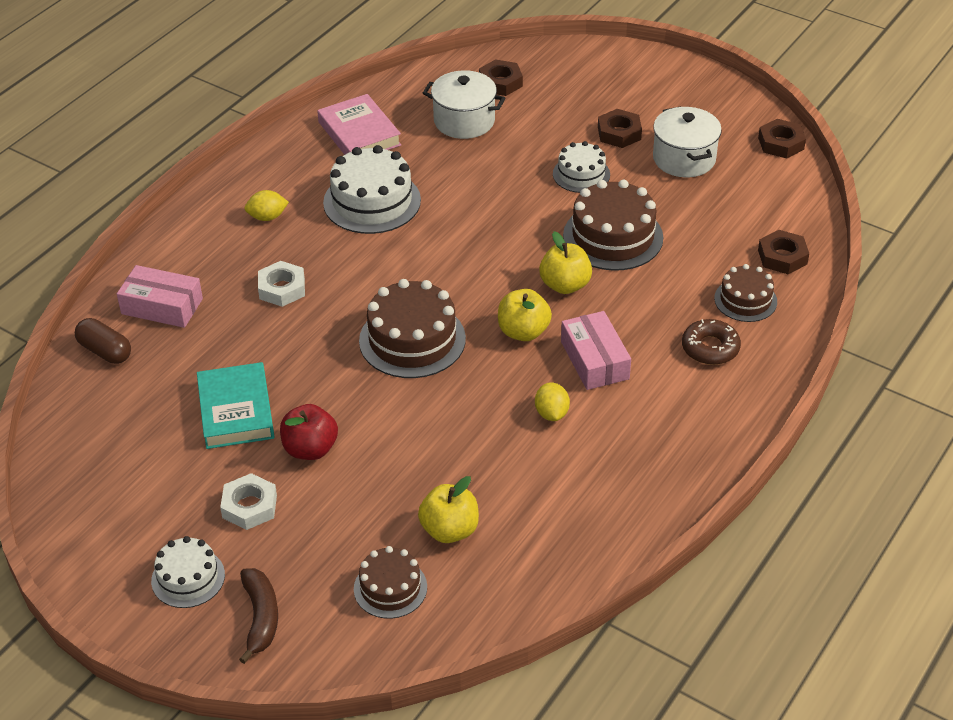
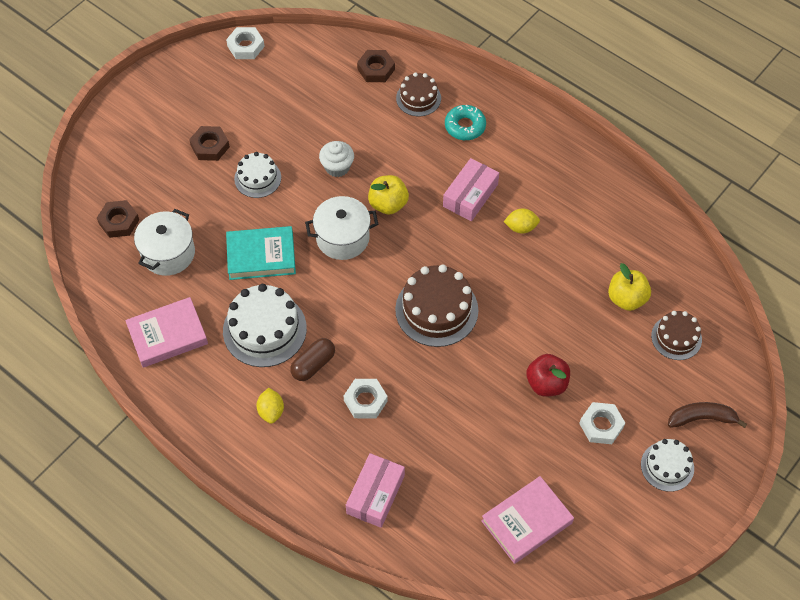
camera: 85 degrees left, 15 degrees up
brown capsule [75,318,131,364] -> brown capsule moved to [290,338,335,381]
turquoise book [197,362,275,449] -> turquoise book moved to [226,226,296,280]
yellow apple [498,289,552,341] -> none
pink box [561,311,631,390] -> pink box turned 45 degrees counterclockwise [443,158,499,221]
brown cake [563,179,663,271] -> white cupcake [319,141,354,177]
white pot [653,106,722,177] -> white pot moved to [305,196,378,260]
brown donut [682,319,741,365] -> turquoise donut [445,105,486,140]
brown nut [758,119,806,159] -> white nut [226,27,265,59]
none -> pink book [481,476,574,564]

